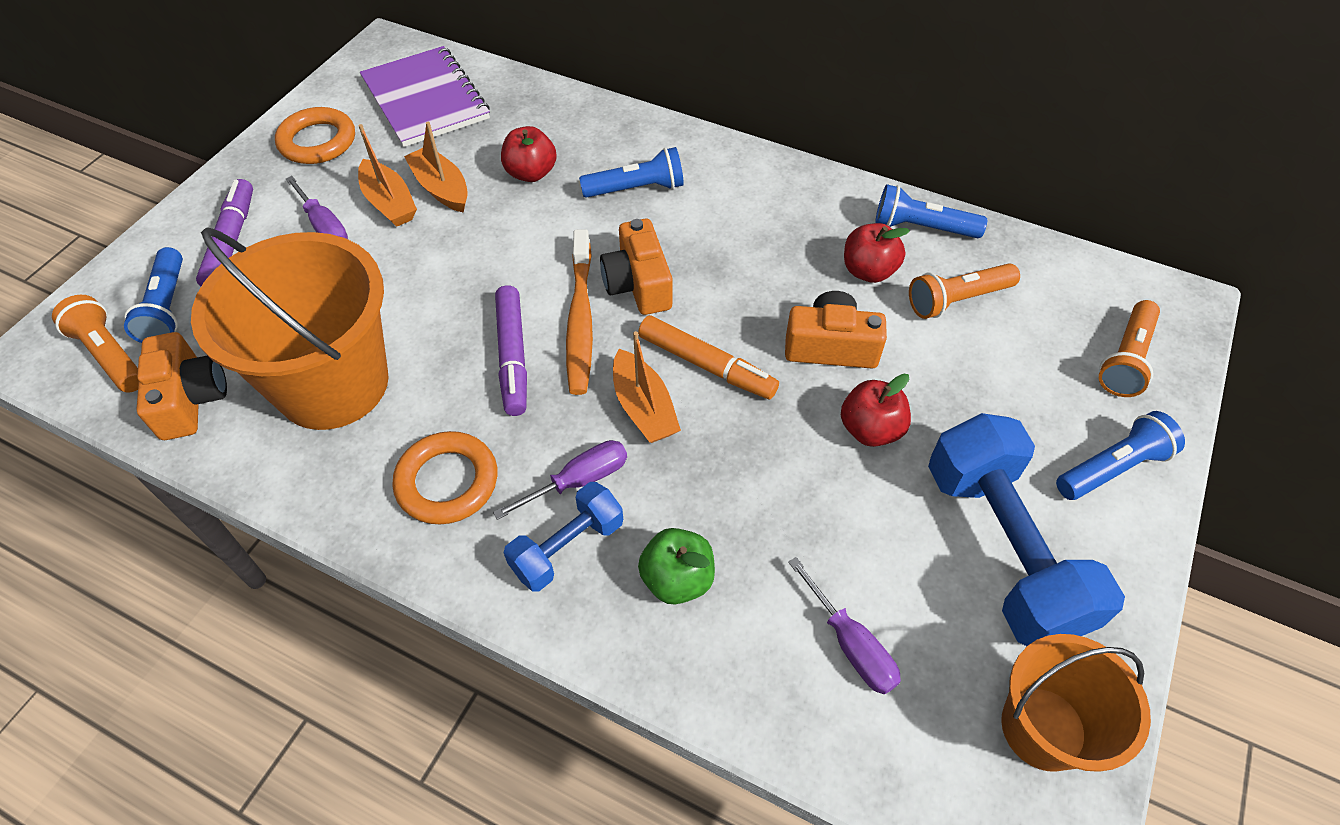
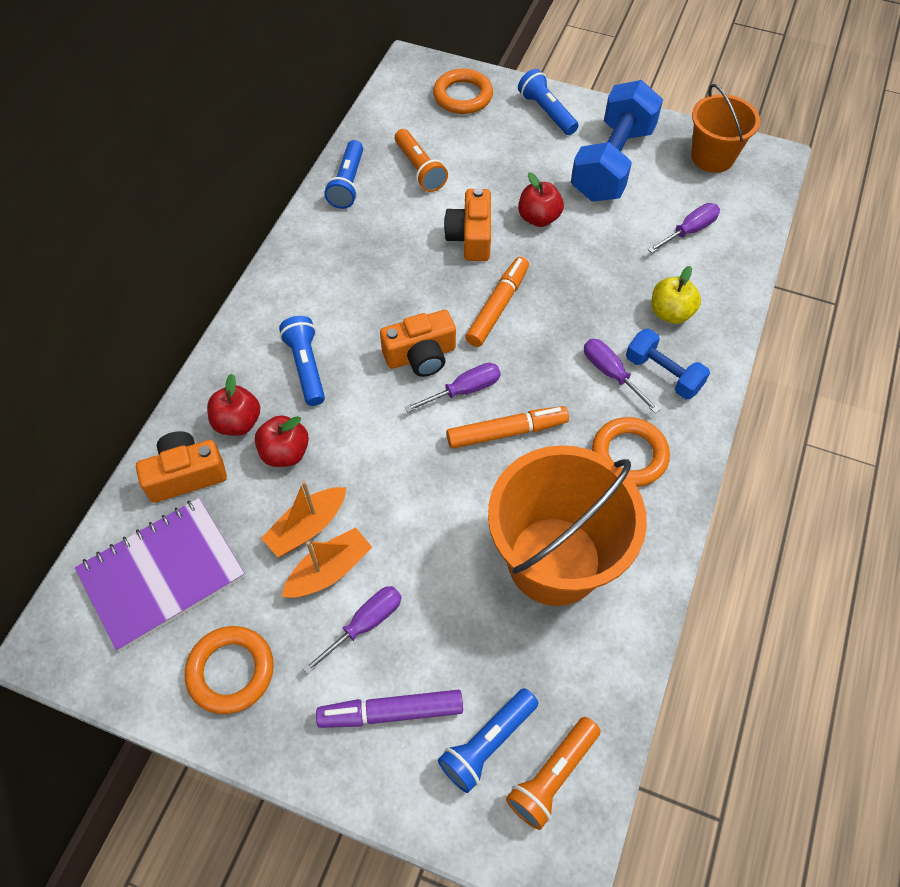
camera: 95 degrees left, 5 degrees up
blue flashlight [124,247,183,343] -> blue flashlight turned 150 degrees clockwise [438,688,538,793]
orange camera [136,332,227,440] -> orange camera moved to [136,431,227,503]
purple marker [495,285,527,416] -> orange marker [446,406,569,449]
orange toothbrush [566,229,593,395] -> purple screwdriver [405,363,501,413]
orange boat [613,331,681,443] -> none
green apple [638,528,715,604] -> yellow apple [652,266,701,324]
red apple [844,223,910,283] -> red apple moved to [207,374,260,436]
blue dumbbell [928,413,1125,646] -> blue dumbbell turned 45 degrees counterclockwise [571,80,663,202]
orange flashlight [1099,300,1160,397] -> orange ring [433,69,493,114]

